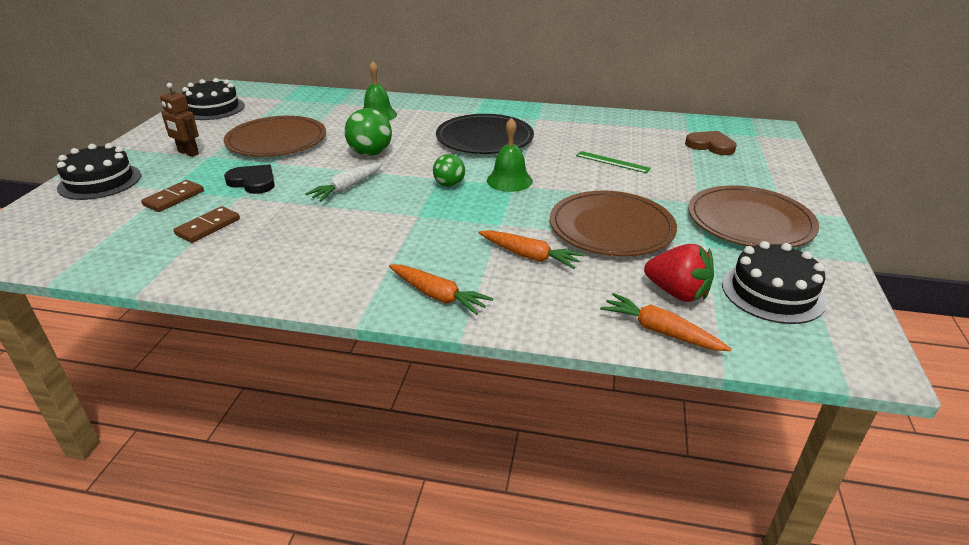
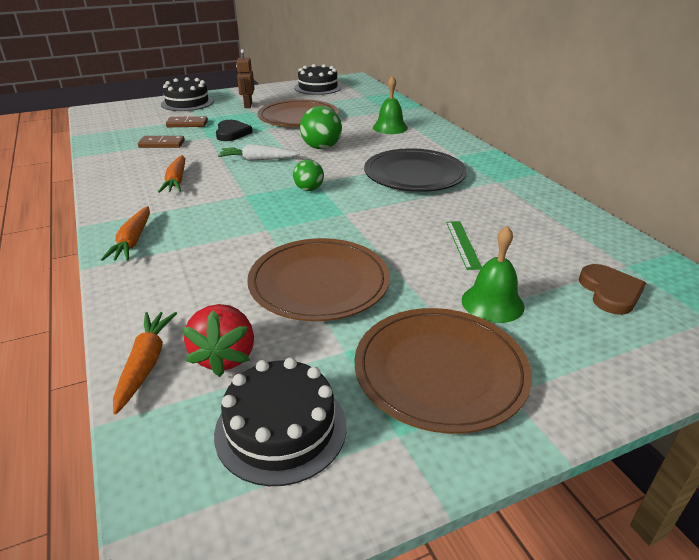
camera: 55 degrees right, 0 degrees up
orange carrot [478,230,584,269] -> orange carrot moved to [158,155,185,193]
green bell [487,118,533,192] -> green bell moved to [462,226,525,323]

